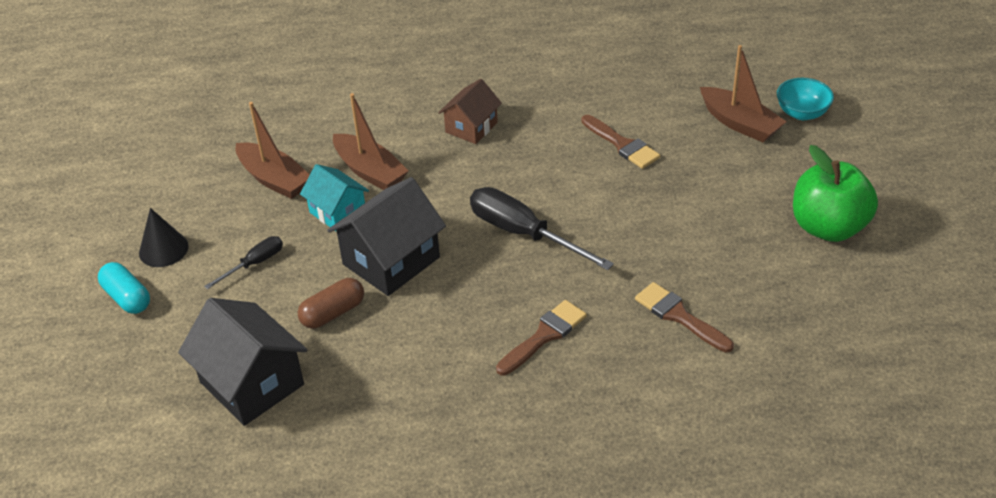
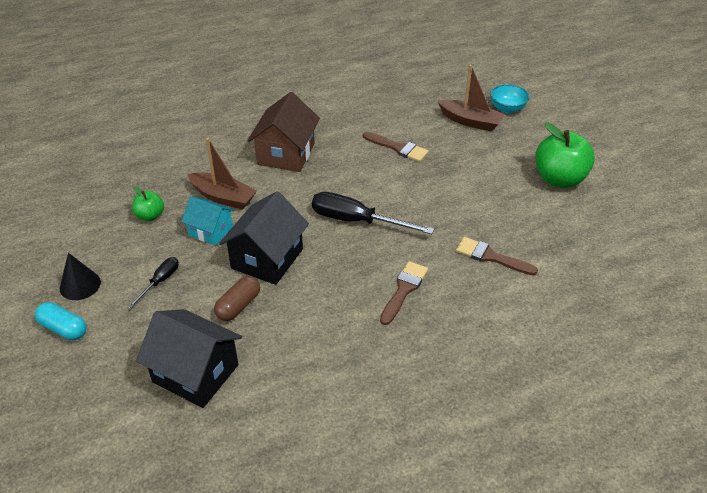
camera: 20 degrees left, 0 degrees up
brown boat [235,102,310,199] -> green apple [132,186,164,221]
brown house [438,79,502,144] -> brown house [247,92,320,172], size x1.63

